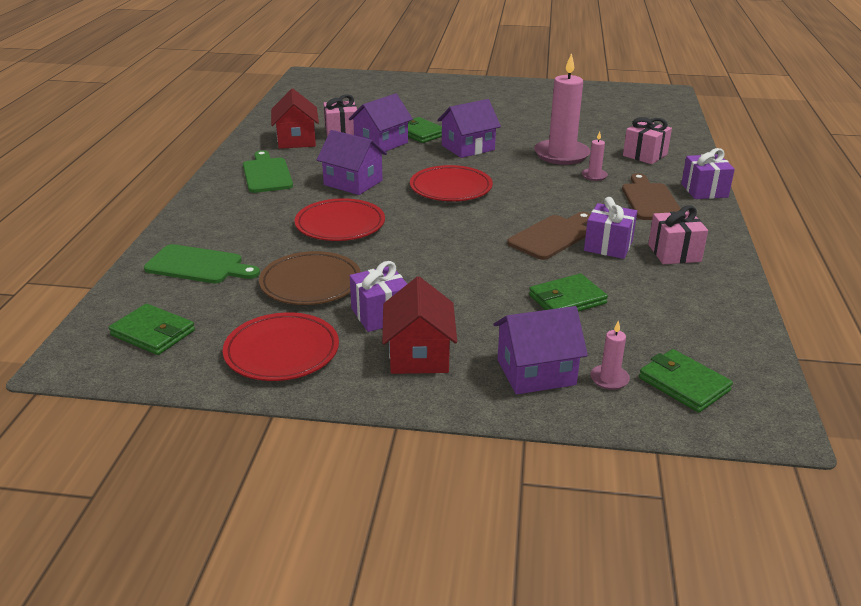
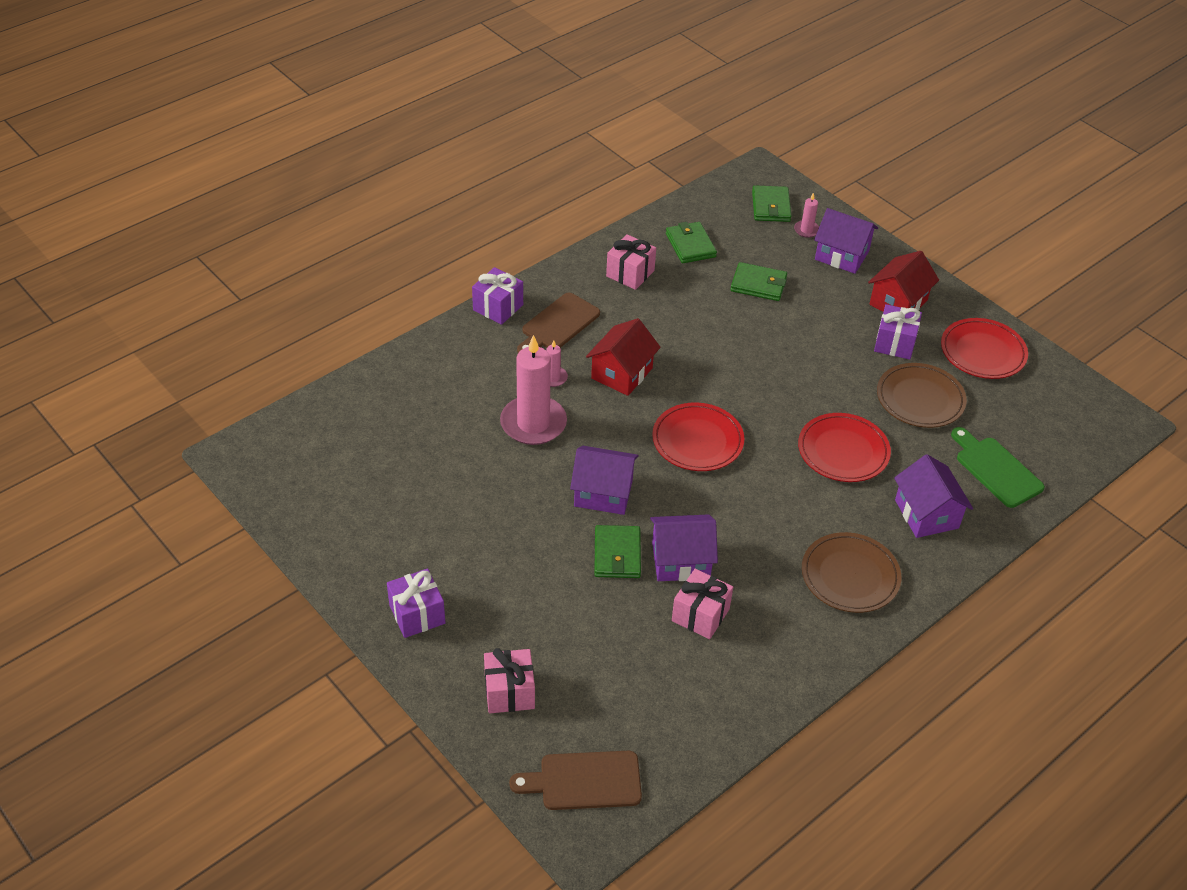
camera: 140 degrees left, 15 degrees up
green wallet [109,304,195,355] -> green wallet moved to [666,222,717,263]
green cutting board [243,150,293,193] -> brown plate [802,532,901,613]
red house [271,89,319,149] -> red house moved to [586,318,661,396]
purple house [317,130,387,195] -> purple house moved to [894,454,973,538]
brown cutting board [507,212,591,260] -> brown cutting board moved to [509,751,642,810]
purple gift [584,197,637,259] -> purple gift moved to [387,569,445,638]
pink gift [623,117,672,164] -> pink gift moved to [484,648,535,713]

